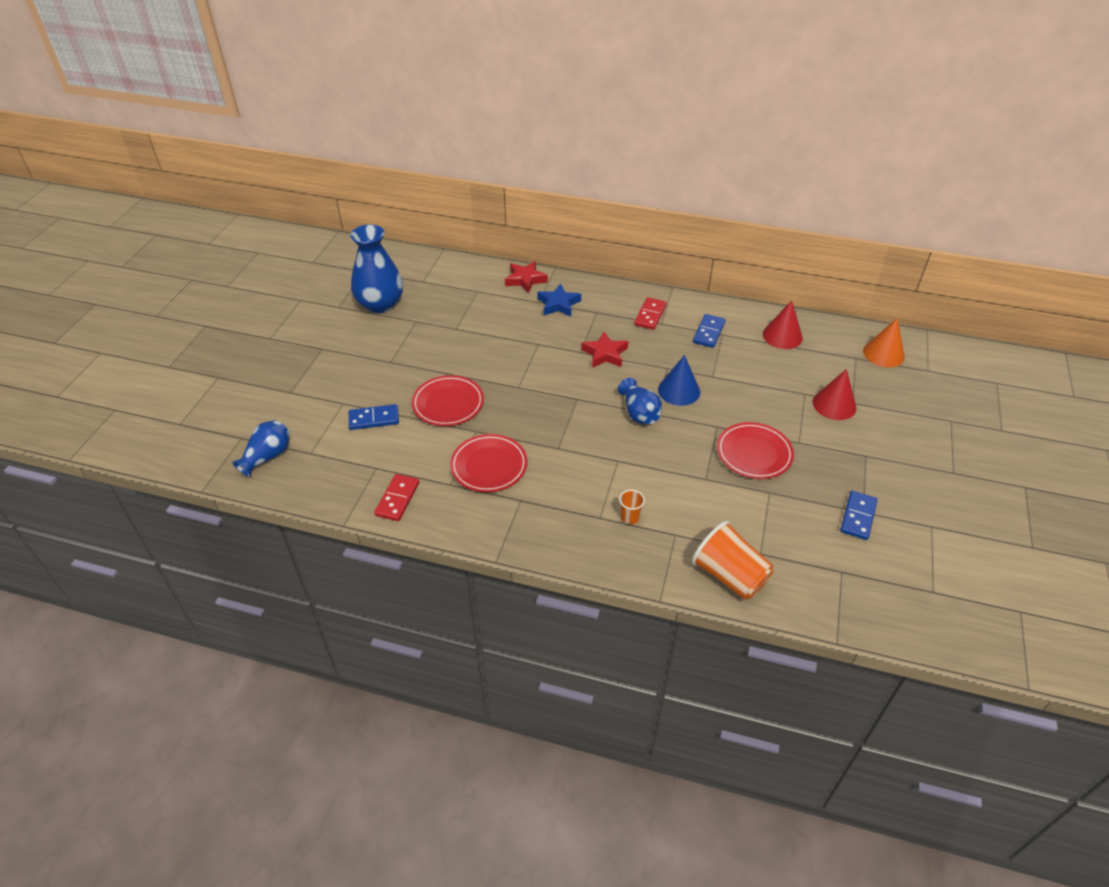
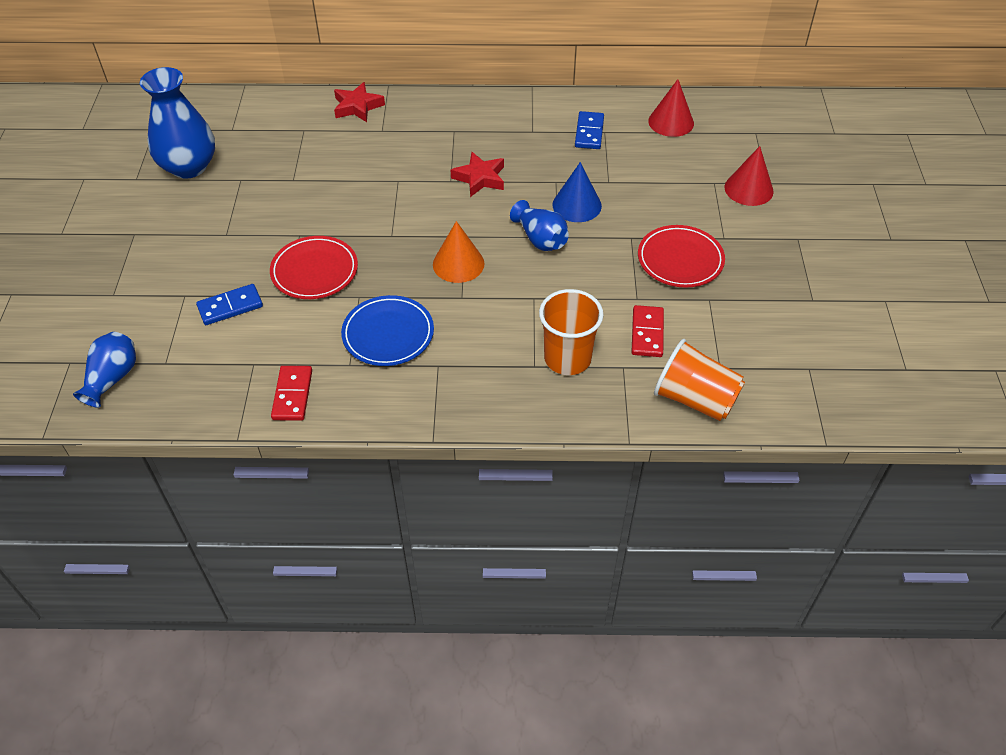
camera: 15 degrees left, 5 degrees up
red plate [450,434,527,492] -> blue plate [341,295,434,366]
blue star [537,284,581,317] -> none
orange cup [619,490,645,524] -> orange cup [539,289,604,375], size x2.10
red domino [634,297,667,330] -> red domino moved to [631,305,664,357]
blue domino [840,491,878,540] -> none
orange cone [863,319,905,368] -> orange cone moved to [433,221,484,283]

